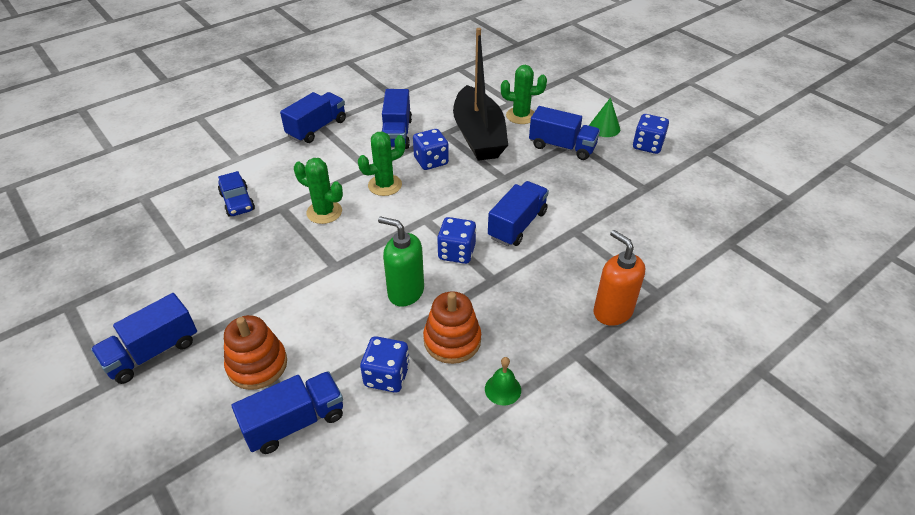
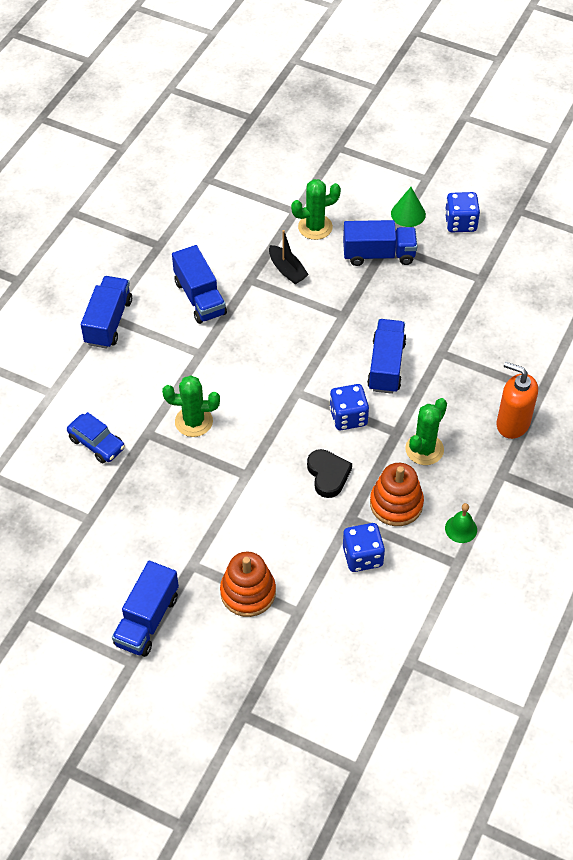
camera: 25 degrees left, 10 degrees up
blue truck [232,371,343,454] -> none
green cactus [358,131,405,196] -> green cactus moved to [405,398,447,465]
green soap dispenser [378,216,424,307] -> black heart [307,449,352,498]
blue dice [413,129,449,170] -> none
black boat [453,28,508,161] -> black boat [269,230,309,284], size x0.44

